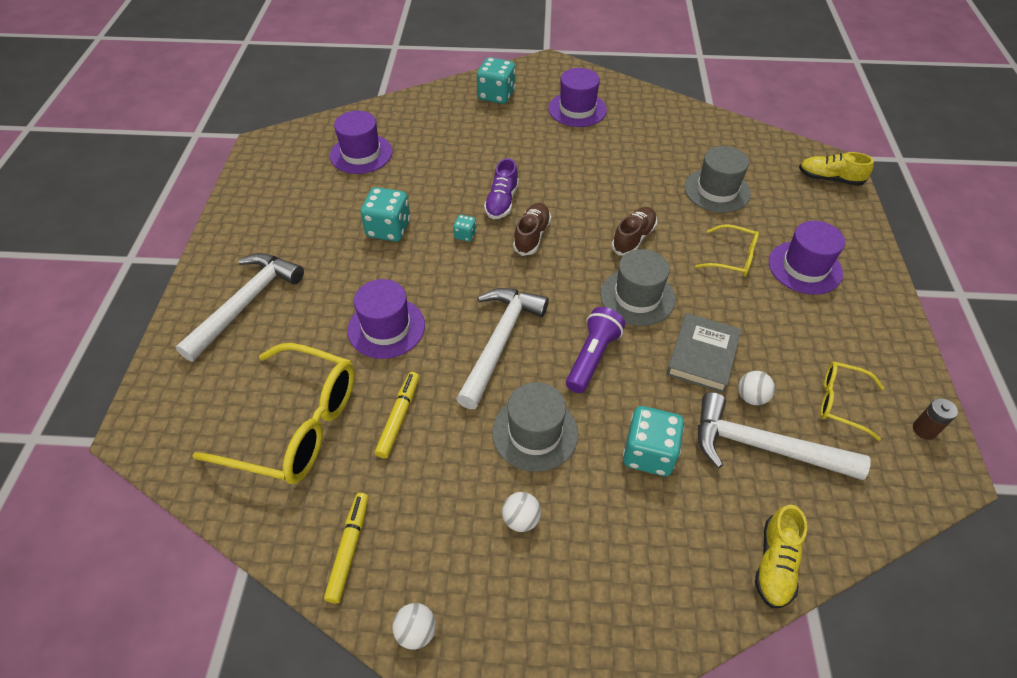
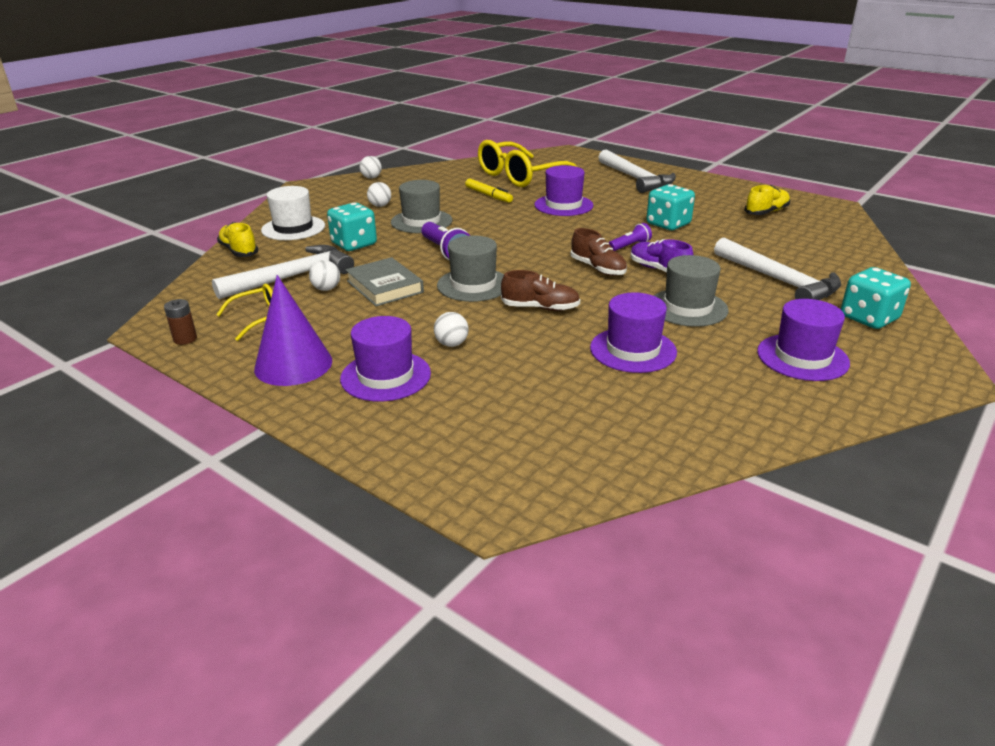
camera: 125 degrees right, 20 degrees down
yellow marker [324,493,369,603] -> none
purple hat [330,111,393,174] -> purple hat moved to [590,292,677,373]
turquoise dice [453,215,476,242] -> purple flashlight [609,223,652,251]
white hammer [456,288,549,409] -> white hammer moved to [714,238,841,300]
brown shoe [611,207,657,256] -> brown shoe turned 60 degrees counterclockwise [501,270,580,311]
grey hat [684,146,751,213] -> grey hat moved to [654,255,729,327]
yellow glasses [695,224,759,277] -> white ball [434,312,469,347]
yellow shoe [799,152,874,186] -> yellow shoe moved to [744,185,791,215]
none -> purple cone [254,275,332,386]
none -> white hat [261,186,325,240]

